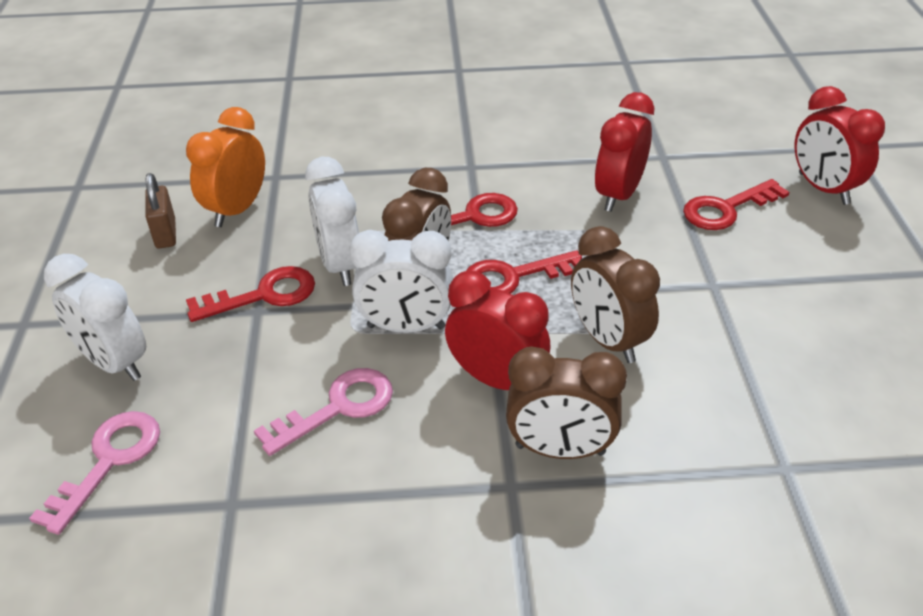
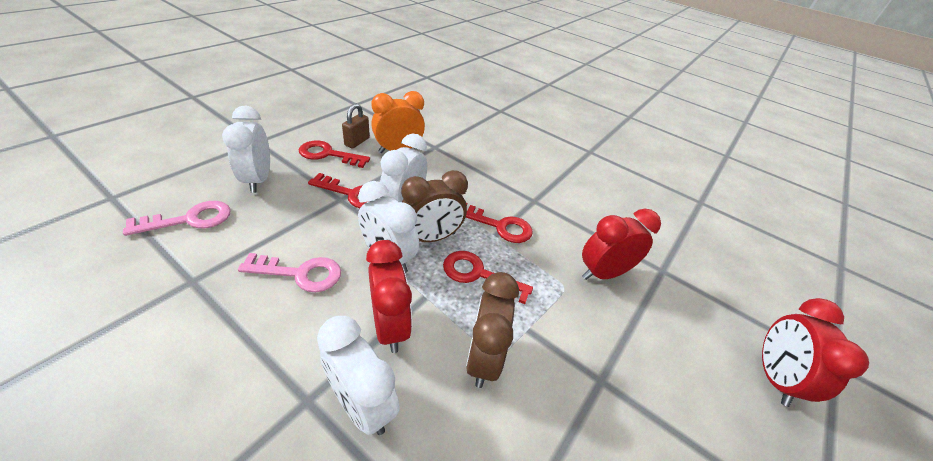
camera: 35 degrees right, 0 degrees up
brown clock [506,346,627,459] -> white clock [317,316,400,435]
red key [683,179,790,230] -> red key moved to [299,140,370,168]

